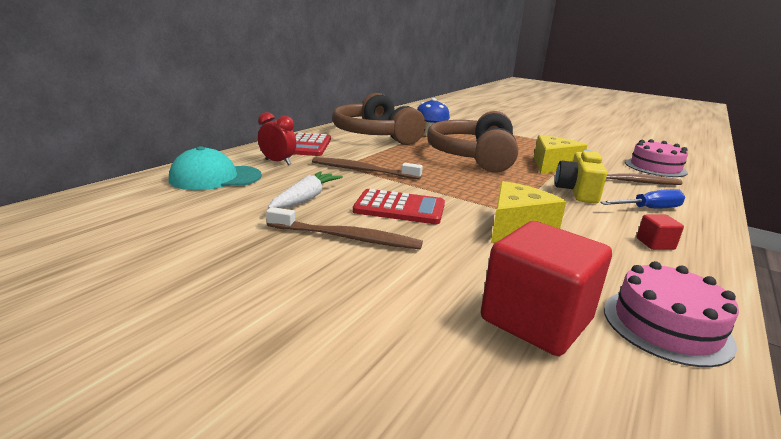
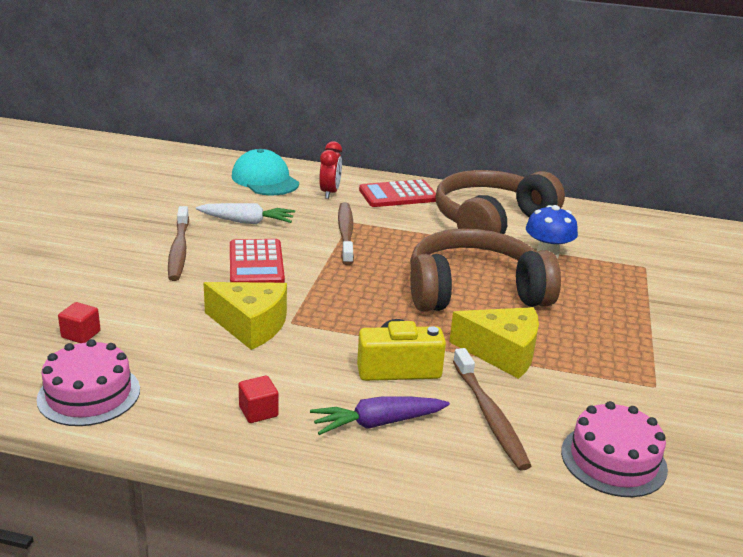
camera: 70 degrees right, 5 degrees up
red cube [481,221,612,356] -> red cube [58,302,101,343], size x0.43
blue screwdriver [600,189,685,208] -> purple carrot [310,396,450,435]

